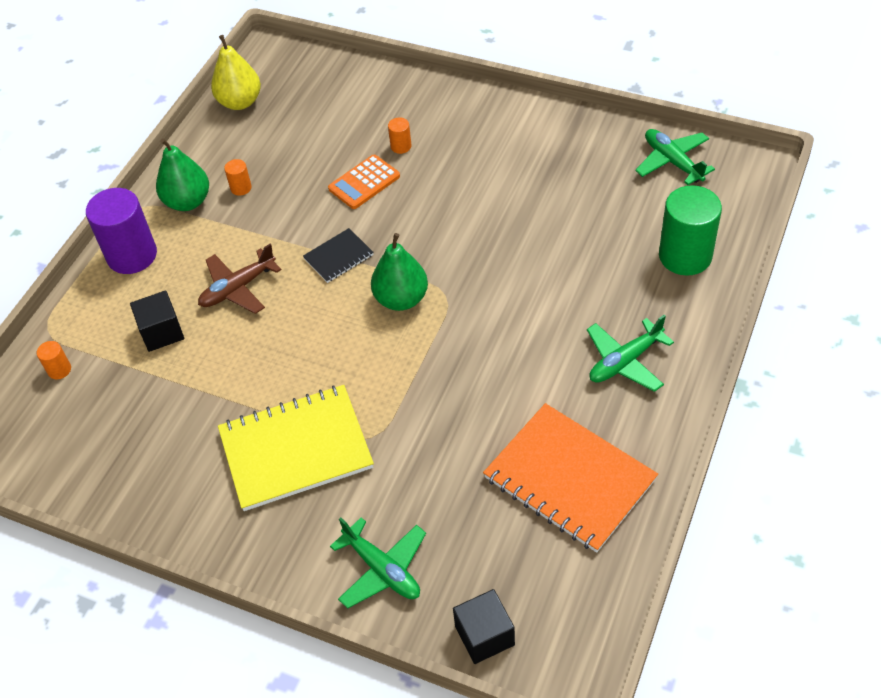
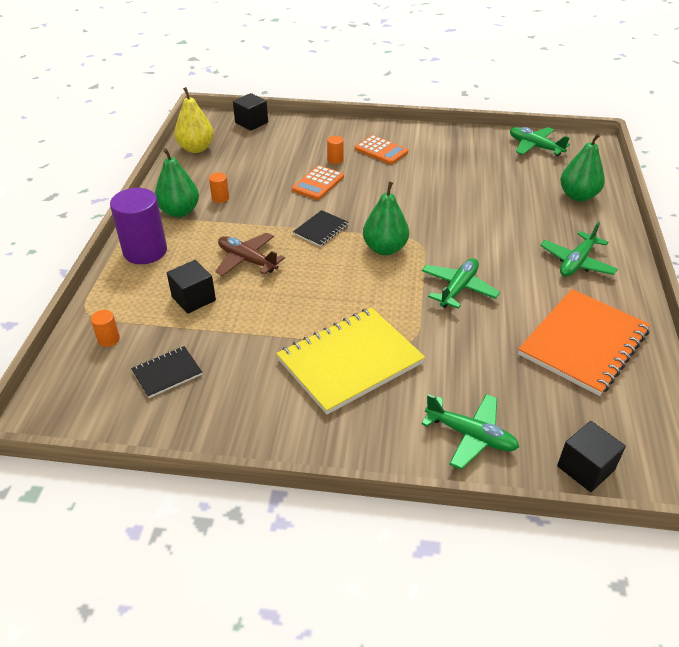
camera: 20 degrees left, 10 degrees down
brown plane [198,244,282,314] -> brown plane turned 90 degrees clockwise [215,233,285,276]
orange notebook [483,403,658,553] -> orange notebook turned 75 degrees counterclockwise [518,289,651,396]
green cylinder [659,185,722,276] -> green pear [560,133,605,201]
none -> black notebook [131,346,202,398]
none -> black cube [233,93,268,131]
none -> orange calculator [355,135,408,164]
none -> green plane [422,258,500,309]

